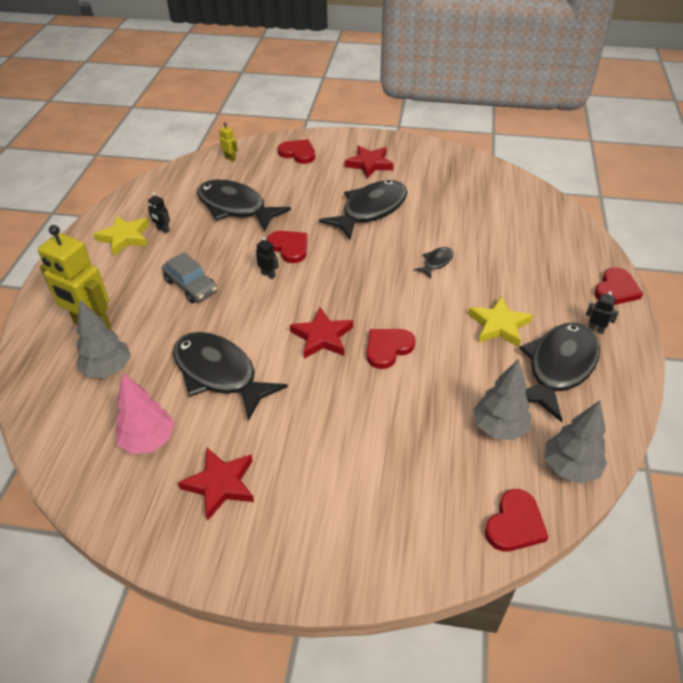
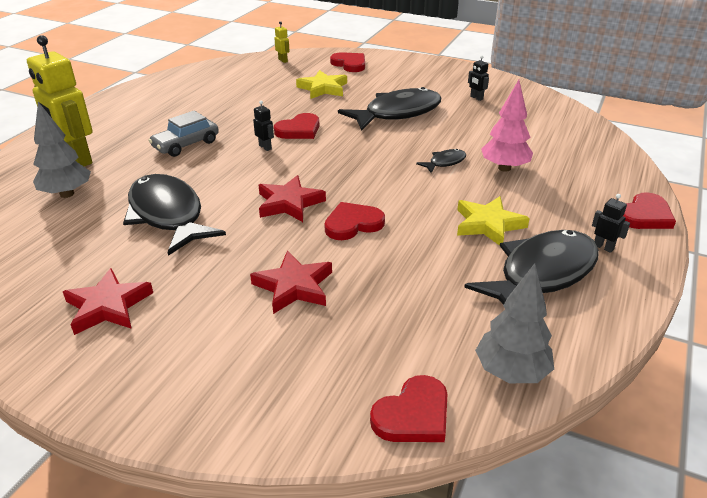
camera: 15 degrees right, 10 degrees down
yellow star [94,216,149,256] -> yellow star moved to [296,70,347,99]
pink tree [116,373,174,454] -> pink tree moved to [481,80,533,172]
black robot [148,193,170,233] -> black robot moved to [468,55,489,101]
grey car [162,252,217,303] -> grey car turned 75 degrees clockwise [148,111,219,157]
black fish [197,180,291,231] -> none
red heart [267,231,308,263] -> red heart turned 75 degrees clockwise [274,113,319,139]
red star [345,145,394,178] -> red star moved to [250,251,332,314]
grey tree [473,359,532,440] -> none

